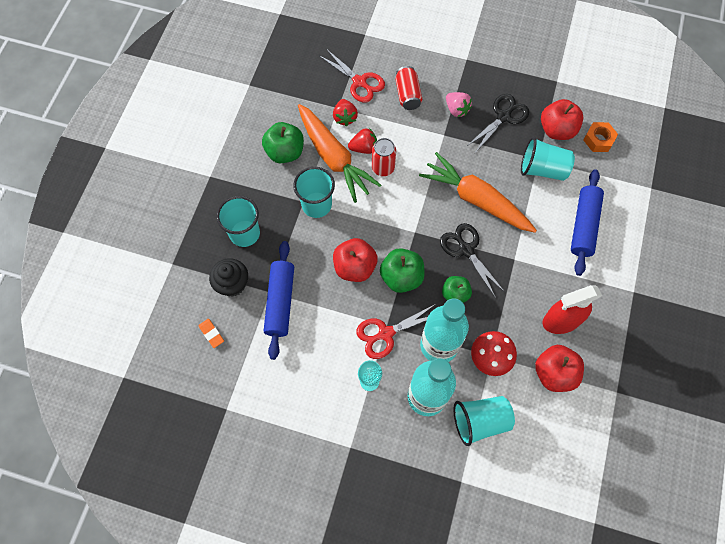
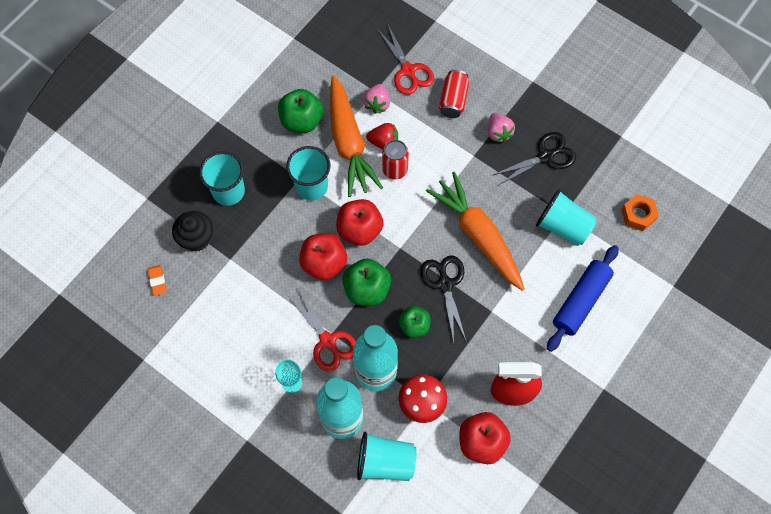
camera: 20 degrees right, 0 degrees up
blue rolling pin [264,241,294,360] -> none
red strawberry [333,99,358,126] -> pink strawberry [363,84,390,114]
red scissors [356,303,437,359] -> red scissors turned 120 degrees counterclockwise [288,288,356,372]
red apple [541,99,584,140] -> red apple moved to [336,199,384,246]

